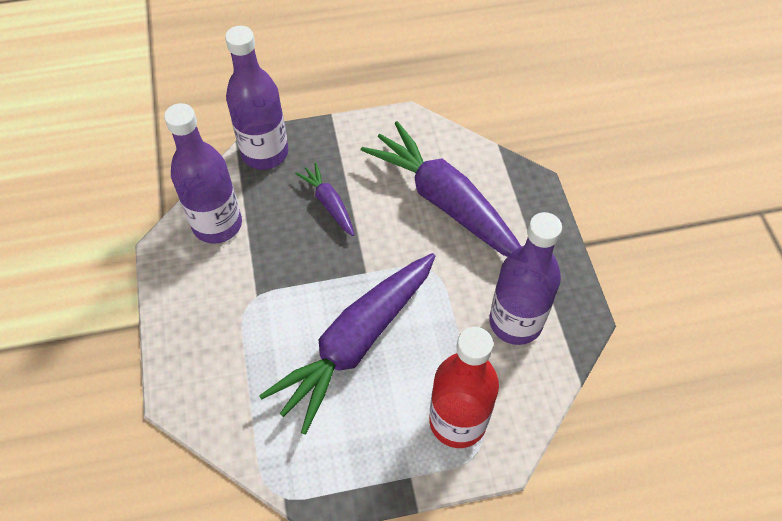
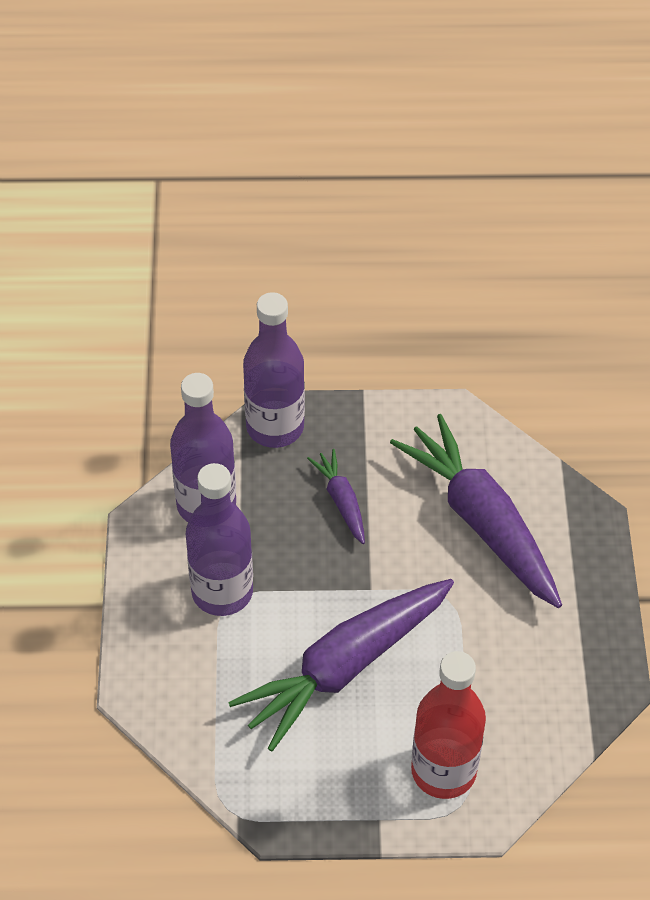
camera: 10 degrees right, 5 degrees down
purple bottle [489,212,562,345] -> purple bottle moved to [186,463,253,616]

